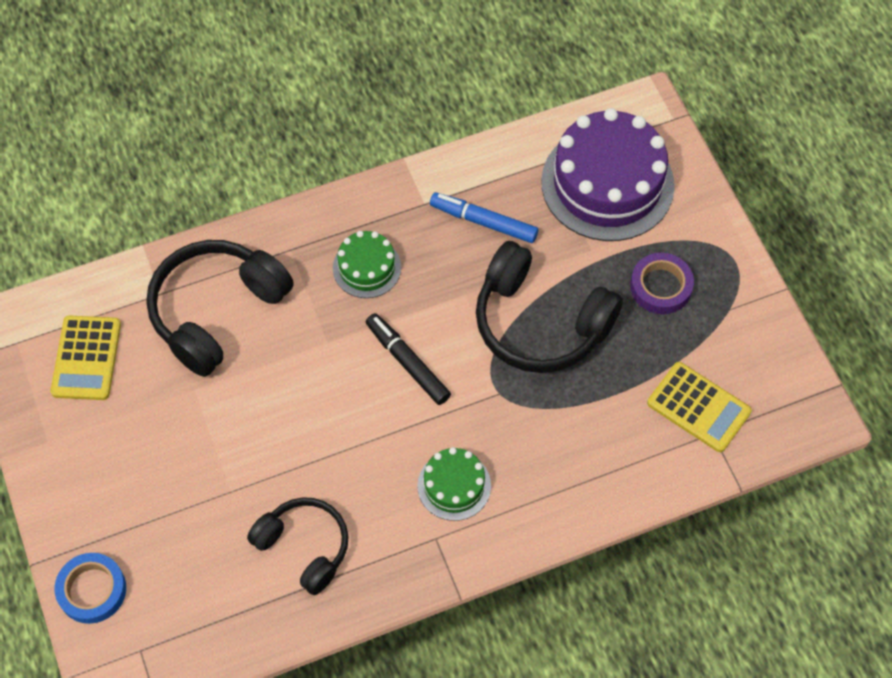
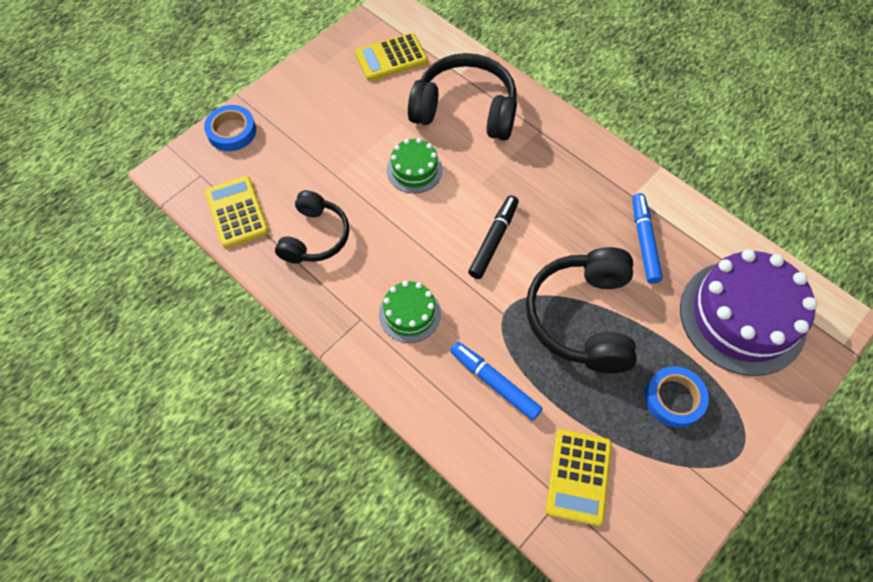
camera: 65 degrees right, 0 degrees up
green cake [333,231,401,298] -> green cake moved to [387,138,443,193]
purple tape [630,253,694,314] -> blue tape [645,366,709,428]
none -> yellow calculator [205,176,269,248]
none -> blue marker [450,342,542,421]

